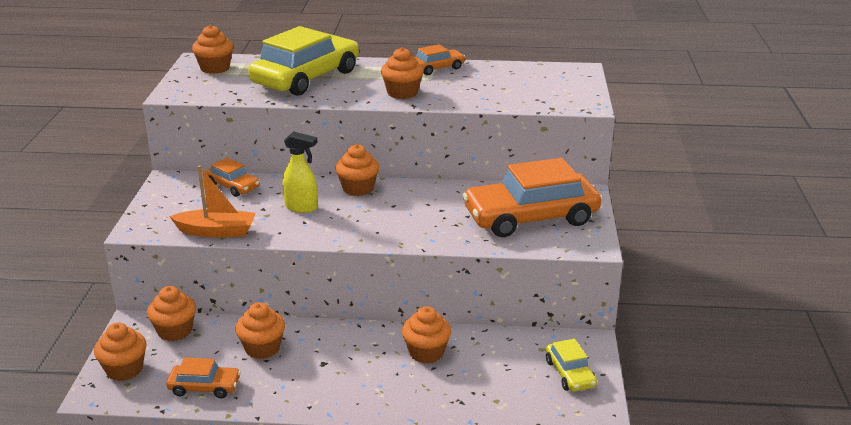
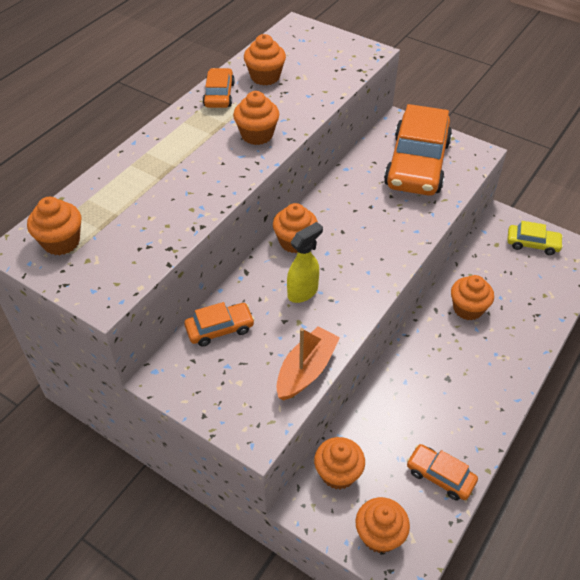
camera: 60 degrees left, 20 degrees up
orange car [166,358,241,398] -> orange car turned 90 degrees counterclockwise [407,444,478,500]
orange cupcake [235,302,285,359] -> orange cupcake moved to [244,34,286,86]
yellow car [248,26,359,96] -> none

